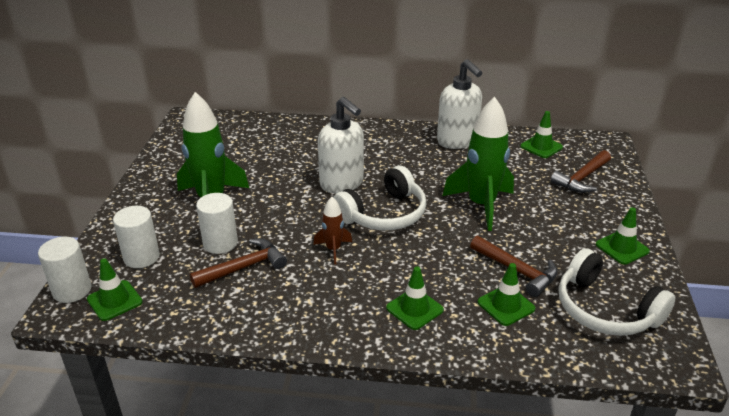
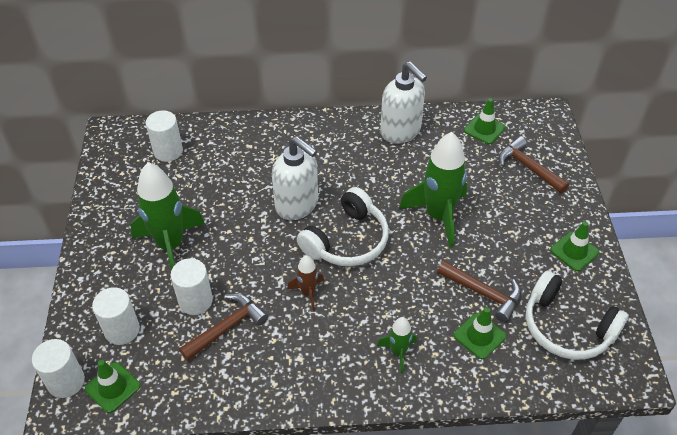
camera: 10 degrees left, 15 degrees up
green traffic cone [386,266,444,330] -> green rocket [377,317,417,374]
brown hammer [550,150,611,193] -> brown hammer turned 105 degrees clockwise [499,136,570,194]
none -> white cylinder [146,110,183,162]

